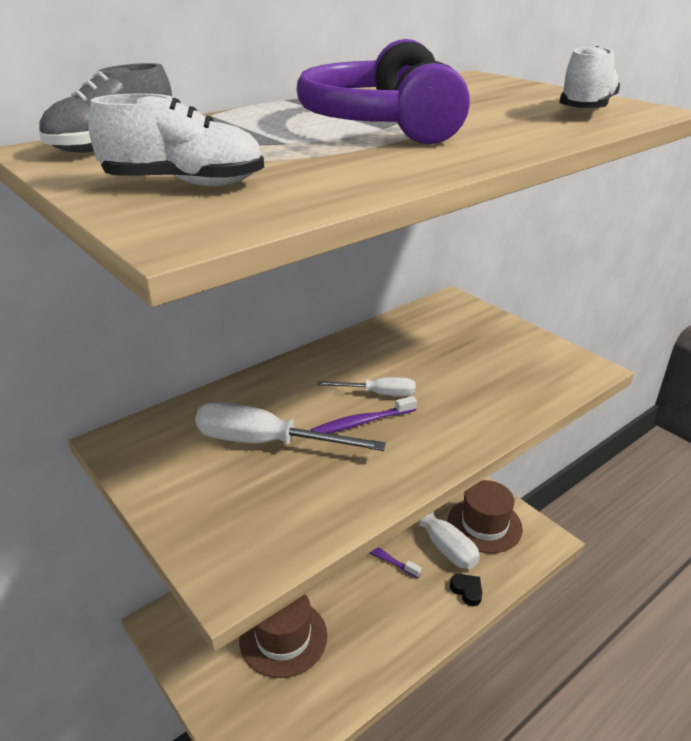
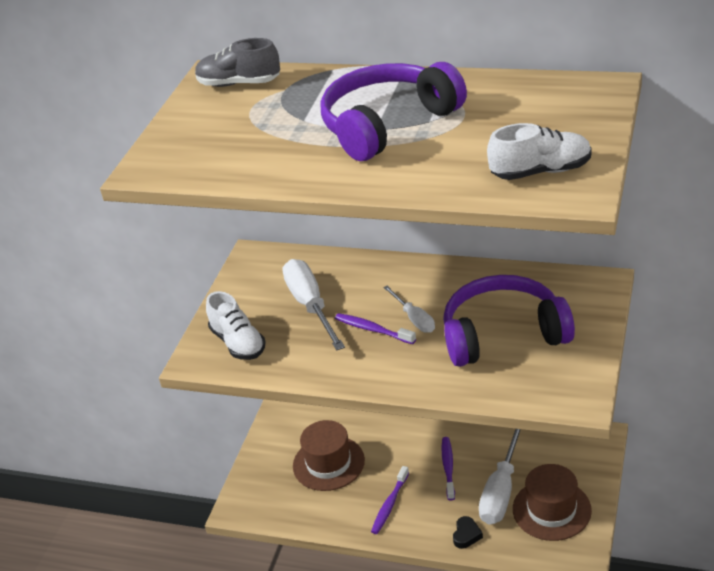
camera: 60 degrees right, 5 degrees up
white shoe [88,93,264,186] -> white shoe moved to [206,291,265,360]
none -> purple toothbrush [371,466,409,534]
none -> purple headphones [443,275,575,367]

